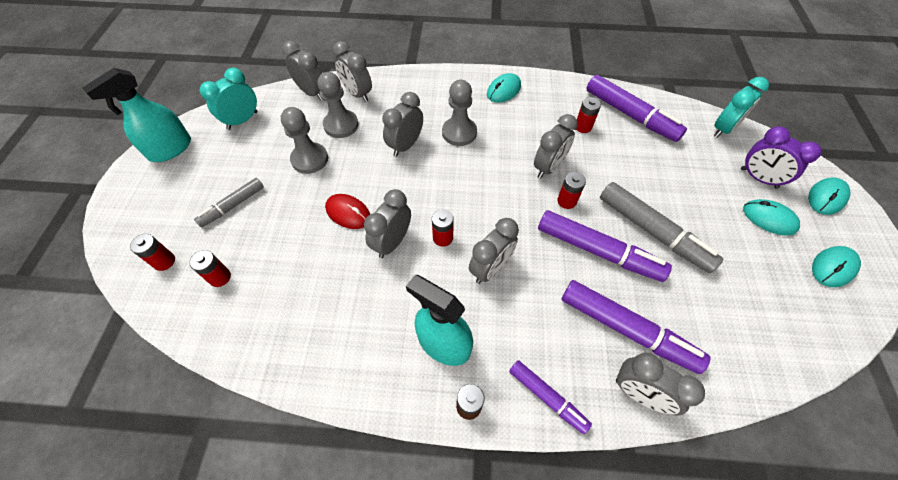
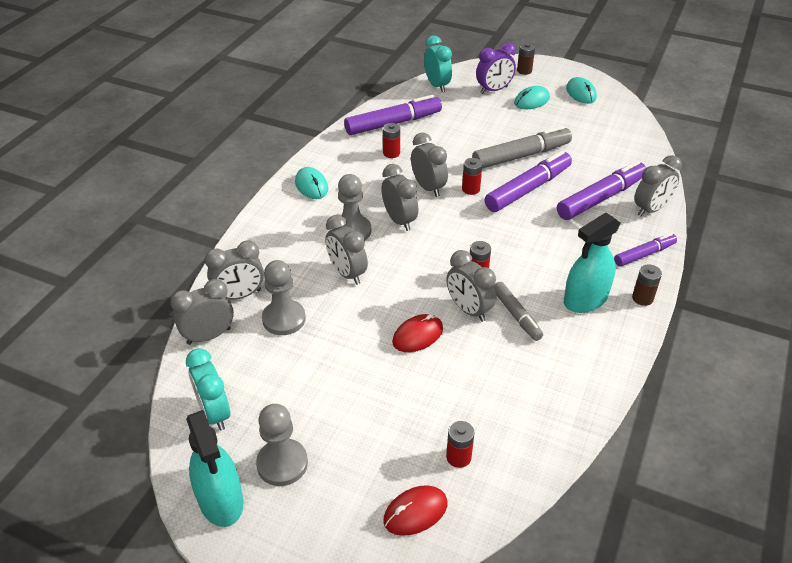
camera: 70 degrees left, 15 degrees down
red battery [130,234,175,271] -> red mouse [383,485,447,536]
grey marker [194,178,264,227] -> grey marker moved to [494,282,543,341]
grey pawn [281,107,328,174] -> grey pawn moved to [256,404,308,486]
grey clock [469,218,519,284] -> grey clock moved to [381,164,418,231]
turquoise mouse [808,177,851,215] -> brown battery [517,43,535,75]

